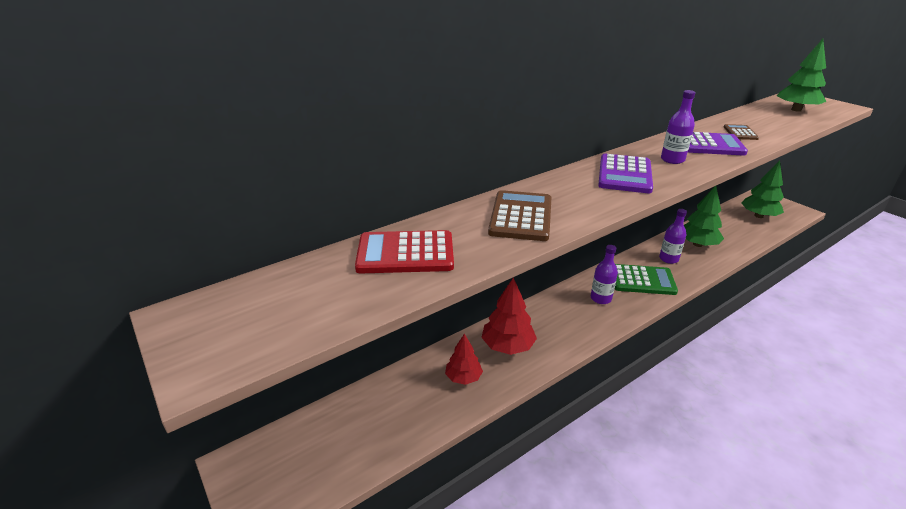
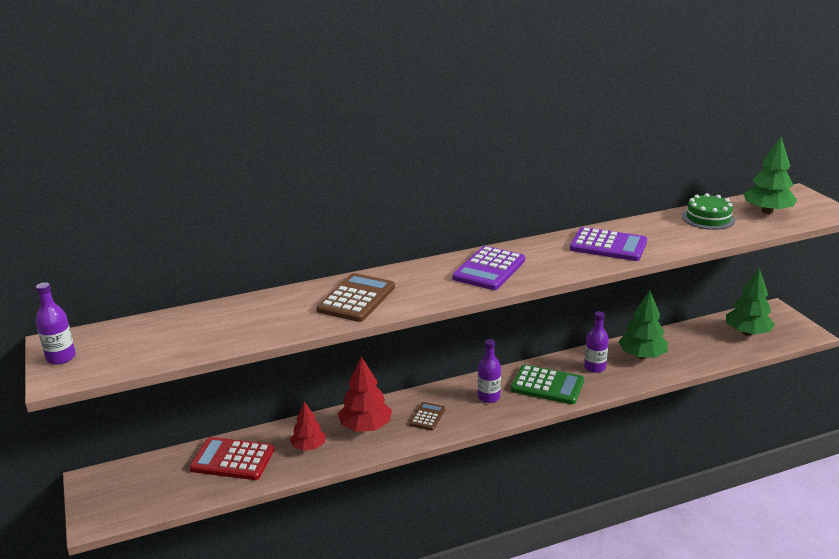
camera: 15 degrees right, 5 degrees down
red calculator [355,230,454,273] -> red calculator moved to [189,437,274,480]
purple bottle [661,90,696,164] -> purple bottle moved to [36,282,76,365]
brown calculator [724,124,759,140] -> brown calculator moved to [409,402,445,430]
none -> green cake [682,193,735,230]

